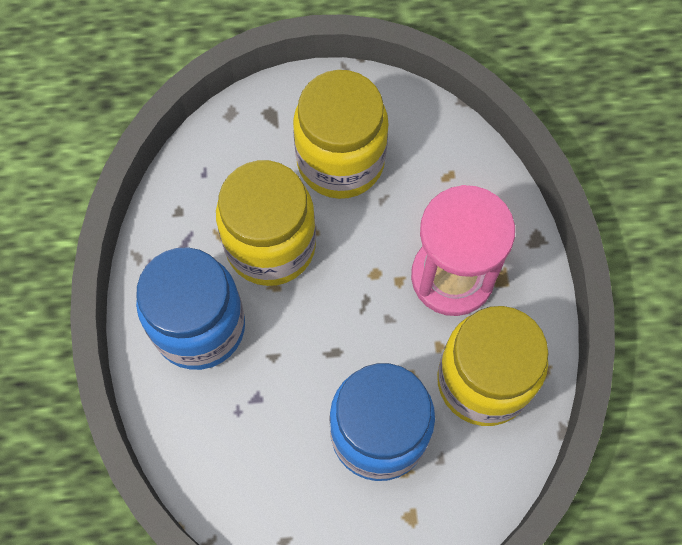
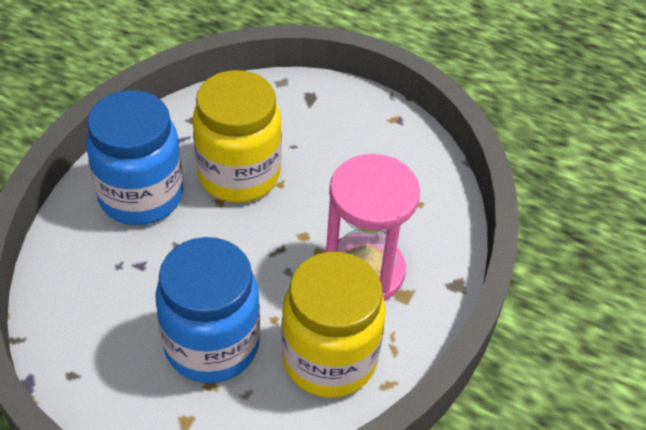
camera: 30 degrees right, 20 degrees down
yellow jar [293,70,388,199] -> none

